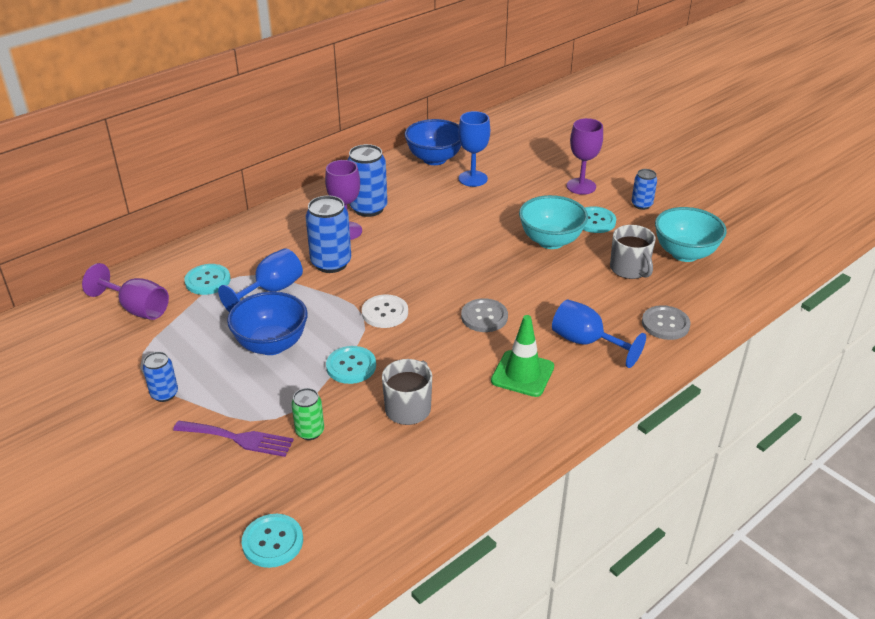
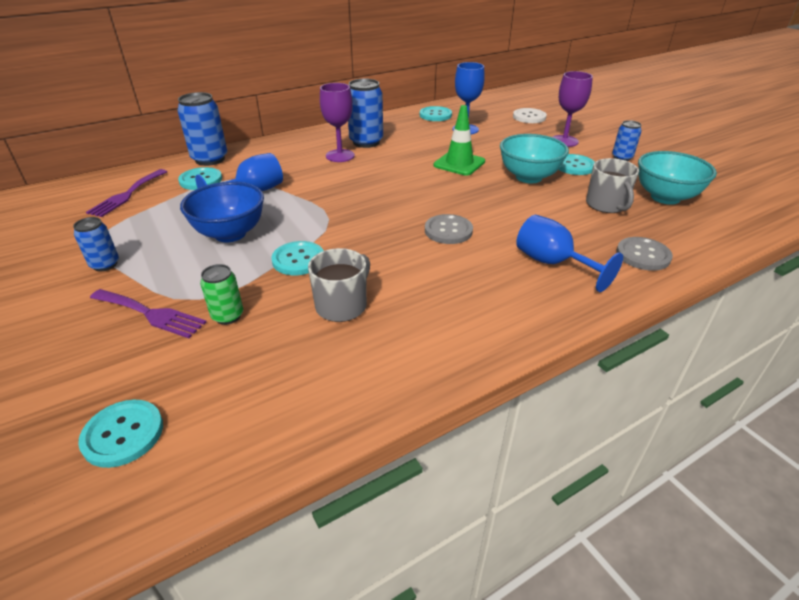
camera: 10 degrees right, 0 degrees up
purple goblet [82,263,169,320] -> purple fork [86,169,167,217]
blue can [306,195,351,273] -> blue can moved to [178,92,227,166]
white button [362,294,408,328] -> white button moved to [513,108,547,123]
blue bowl [405,119,461,165] -> turquoise button [420,106,452,121]
green traffic cone [491,315,554,397] -> green traffic cone moved to [434,105,485,176]

